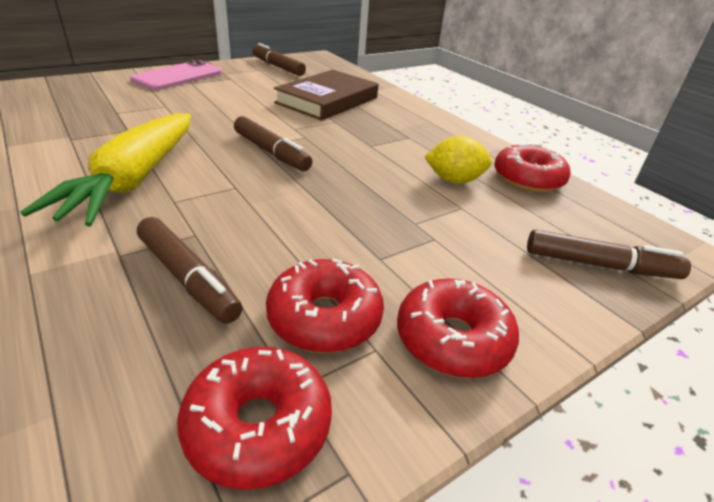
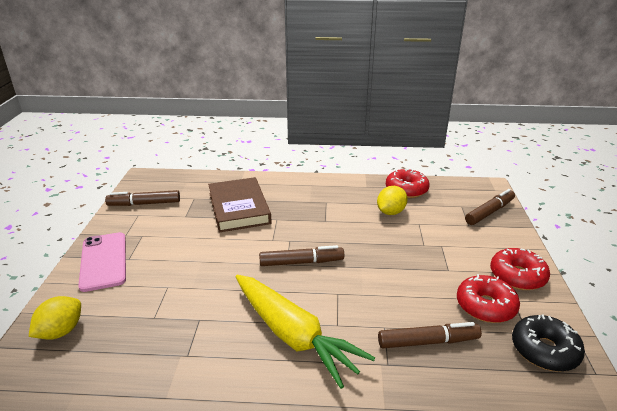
camera: 50 degrees left, 5 degrees down
red donut [177,347,332,490] -> black donut [512,314,585,372]
none -> yellow lemon [29,296,81,340]

